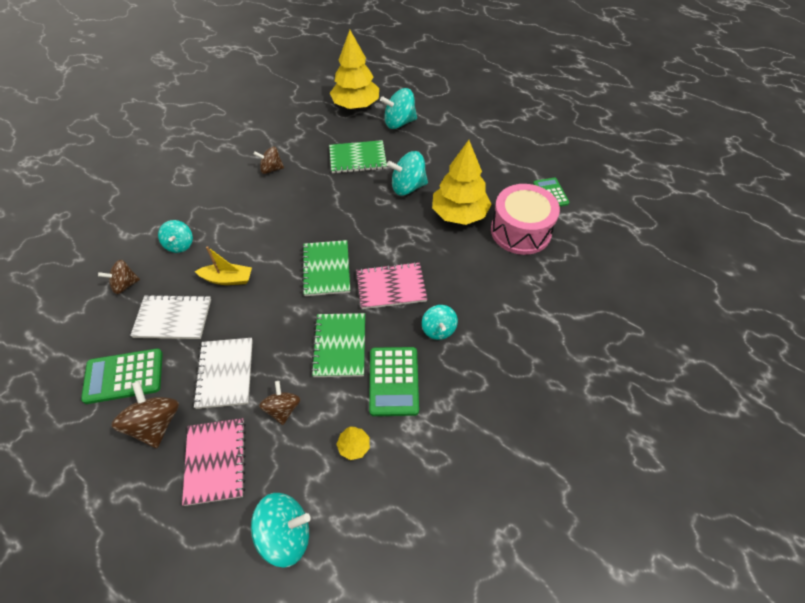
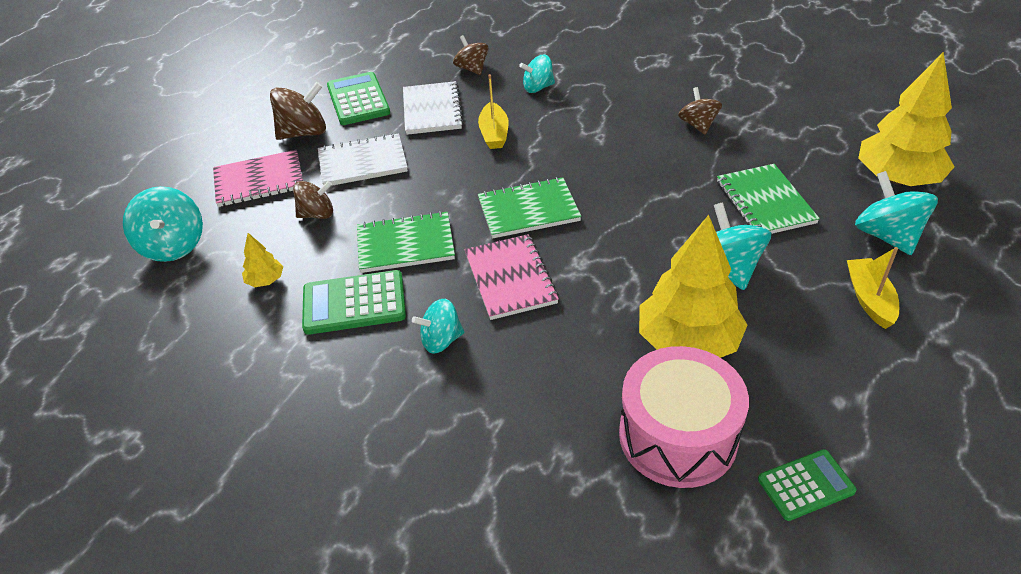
camera: 85 degrees right, 10 degrees down
none -> yellow boat [847,247,899,329]

